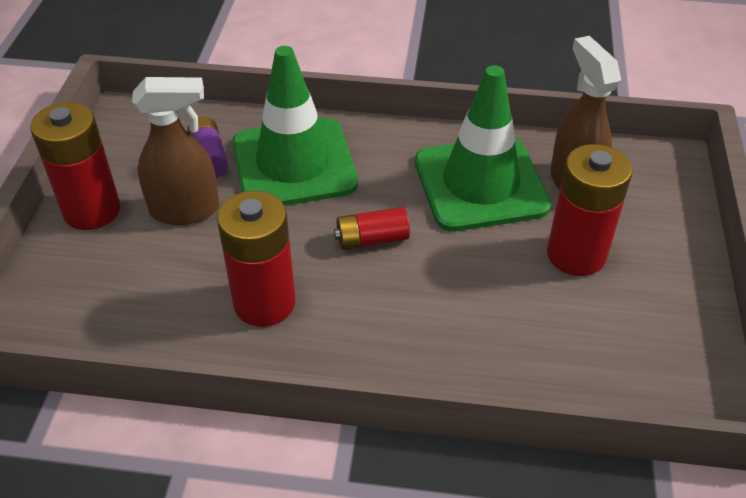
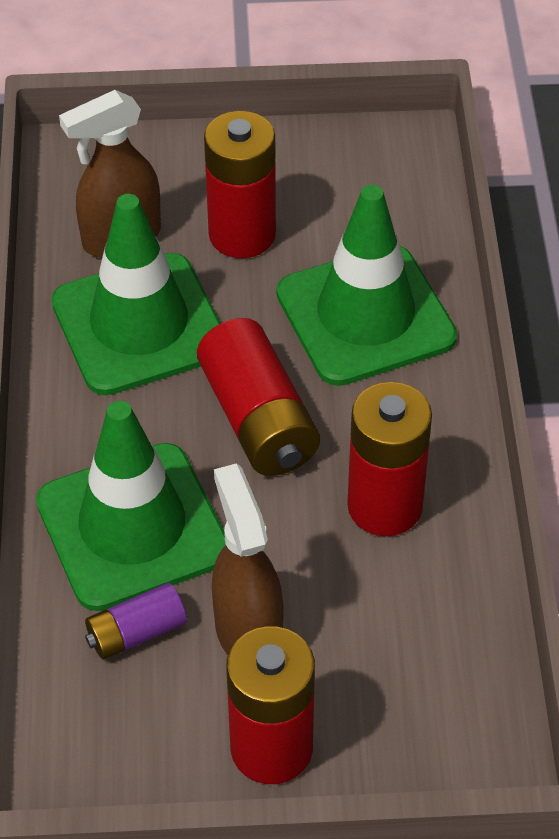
camera: 100 degrees left, 5 degrees up
red battery [334,207,410,250] -> red battery [197,318,320,476], size x1.77
none -> green traffic cone [277,185,457,386]

